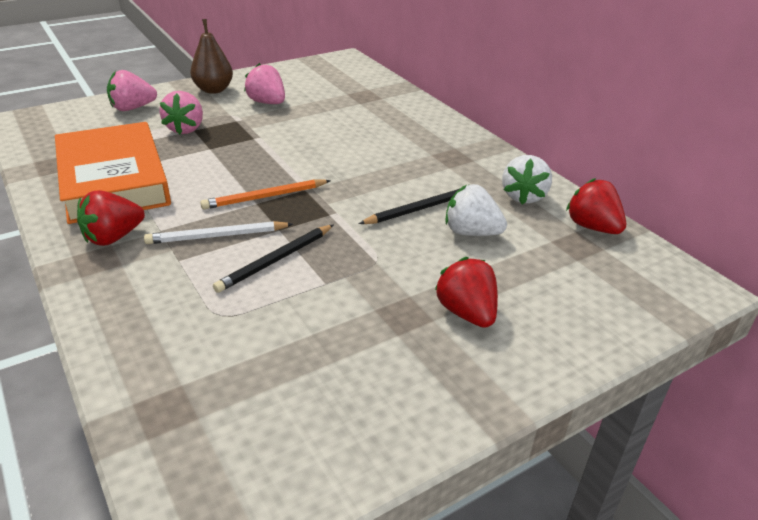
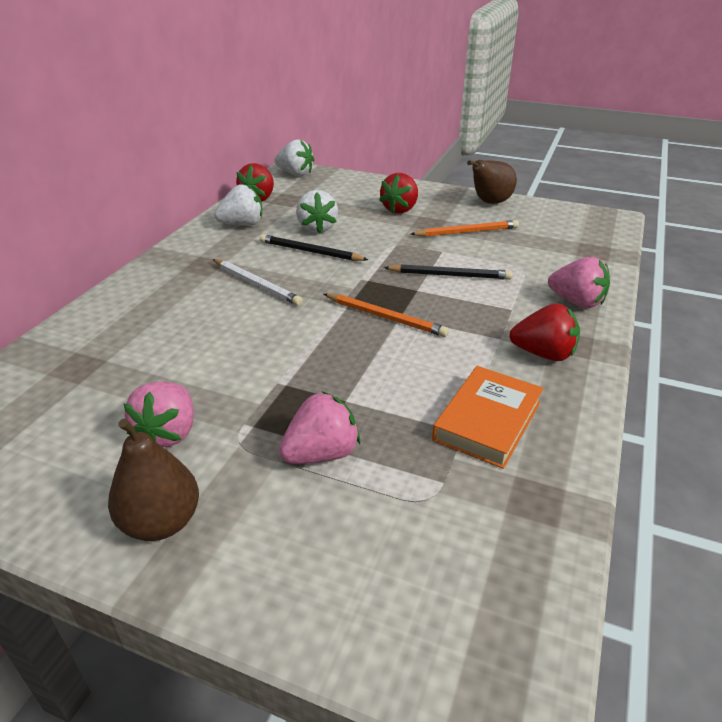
camera: 125 degrees left, 0 degrees up
orange book [55,122,171,224] -> orange book [432,366,544,469], size x0.59
pink strawberry [107,70,157,111] -> pink strawberry moved to [548,257,610,308]
white pencil [144,221,293,244] -> white pencil moved to [213,259,303,306]
none -> white strawberry [274,139,314,176]
none -> orange pencil [411,220,519,237]
none -> brown pear [467,160,517,204]

